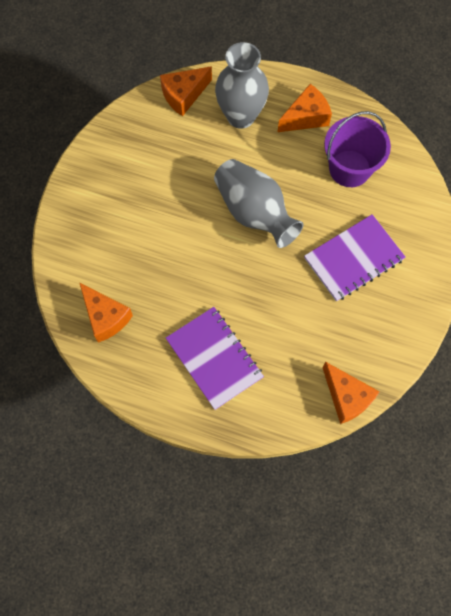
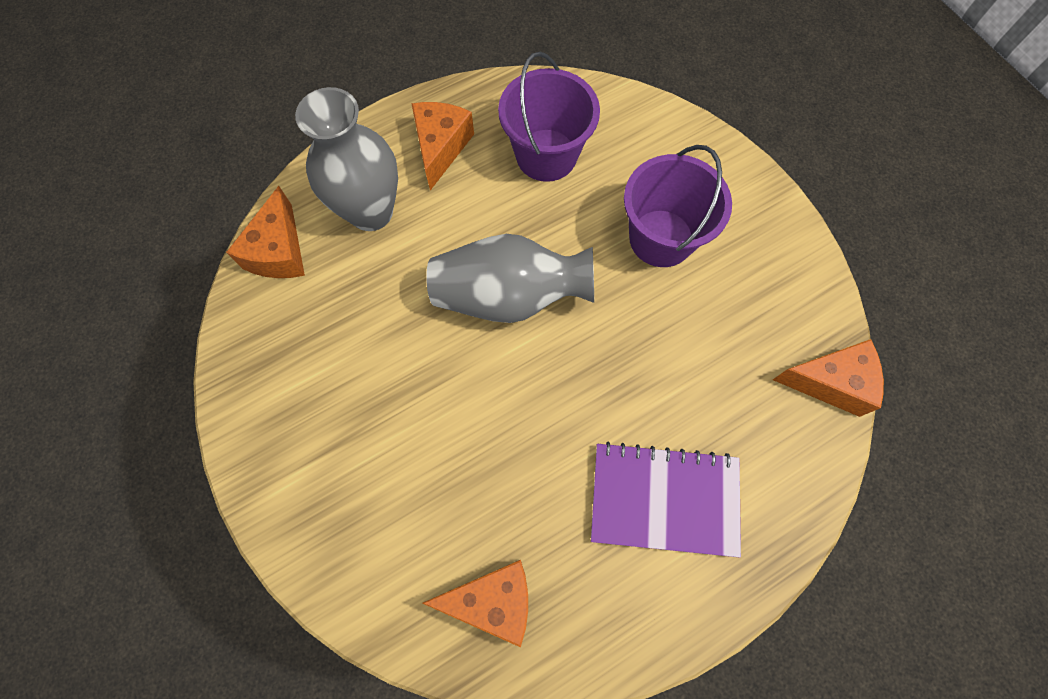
camera: 50 degrees left, 0 degrees up
purple notebook [304,214,406,301] -> purple bucket [624,145,732,267]

